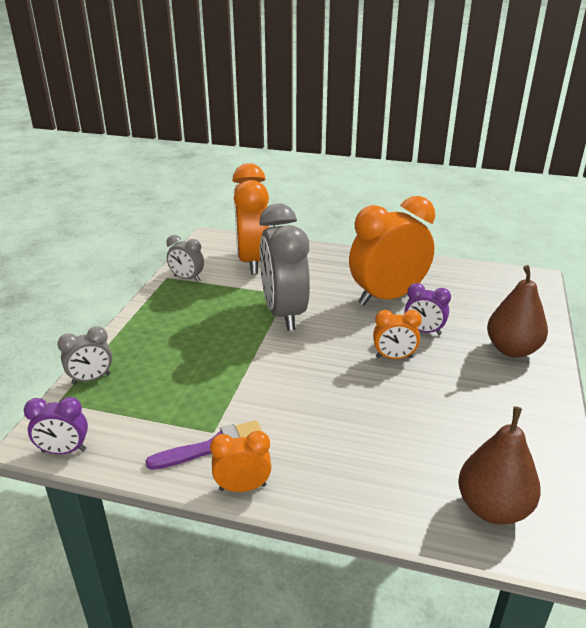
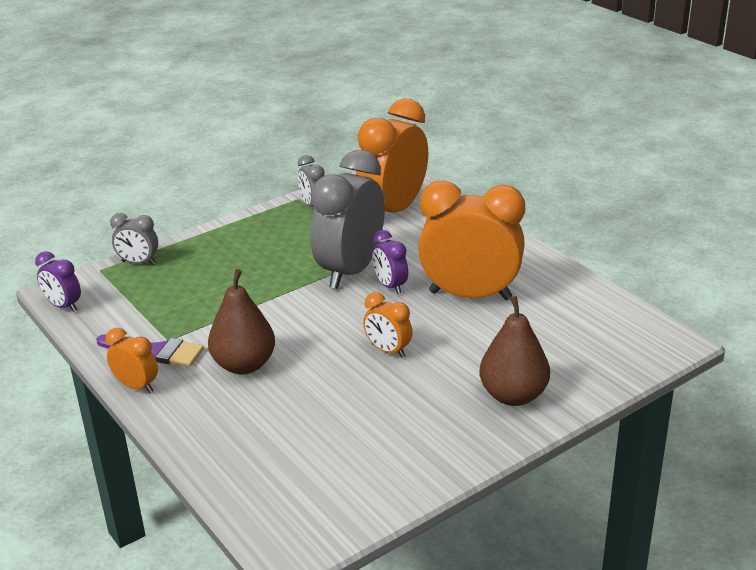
camera: 40 degrees right, 0 degrees up
purple clock [405,283,451,335] -> purple clock moved to [372,230,408,294]
brown pear [458,407,541,524] -> brown pear moved to [208,269,275,374]

